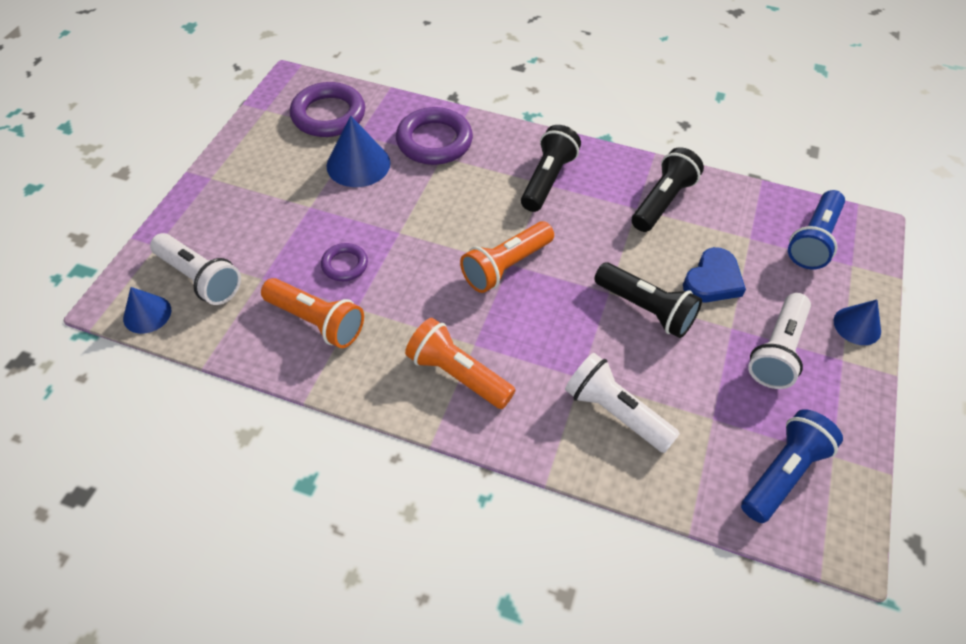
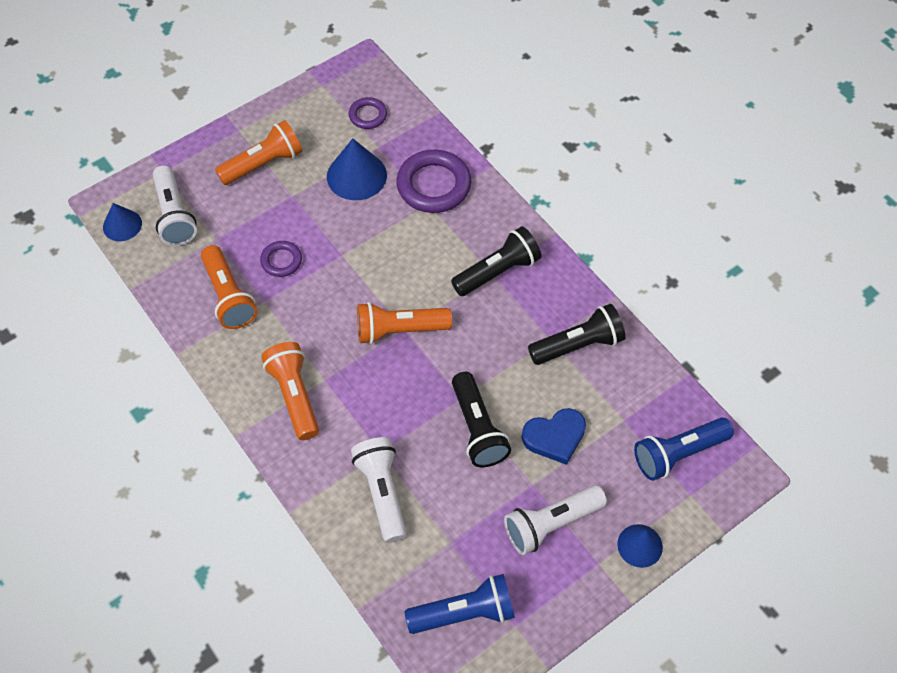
camera: 35 degrees right, 5 degrees up
purple ring [290,82,365,137] -> purple ring [349,97,387,129], size x0.54
none -> orange flashlight [215,120,302,185]

